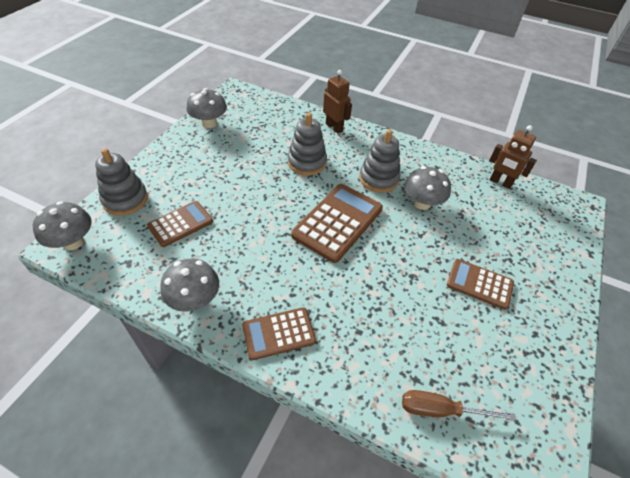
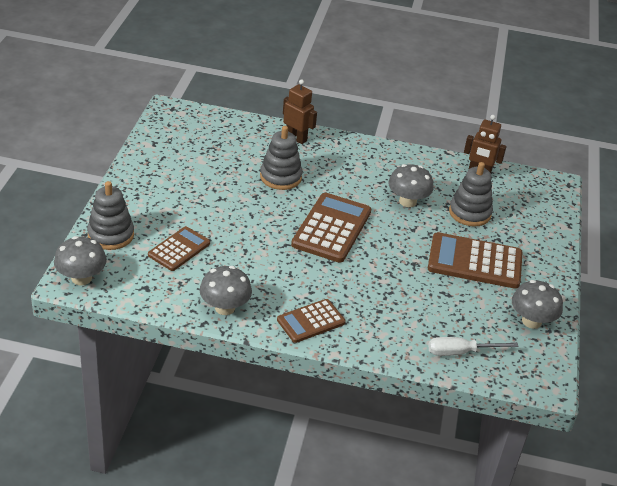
camera: 15 degrees left, 10 degrees down
grey mushroom [187,88,227,128] -> grey mushroom moved to [512,280,563,329]
grey stacking toy [359,129,401,193] -> grey stacking toy moved to [449,162,493,227]
brown screwdriver [402,390,516,421] -> white screwdriver [428,337,519,356]
brown calculator [447,259,514,310] -> brown calculator [428,232,523,289], size x1.63

